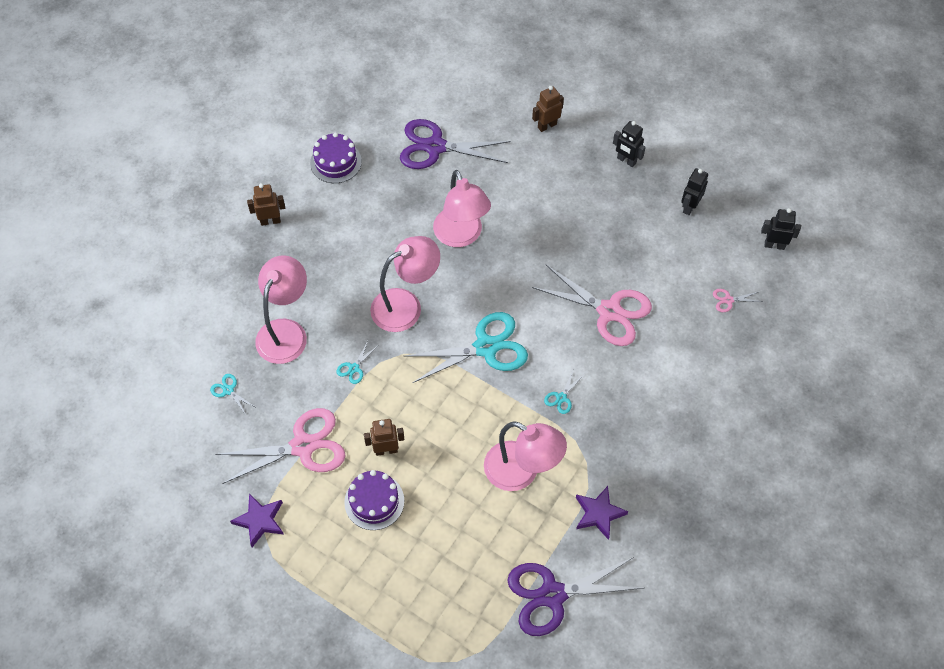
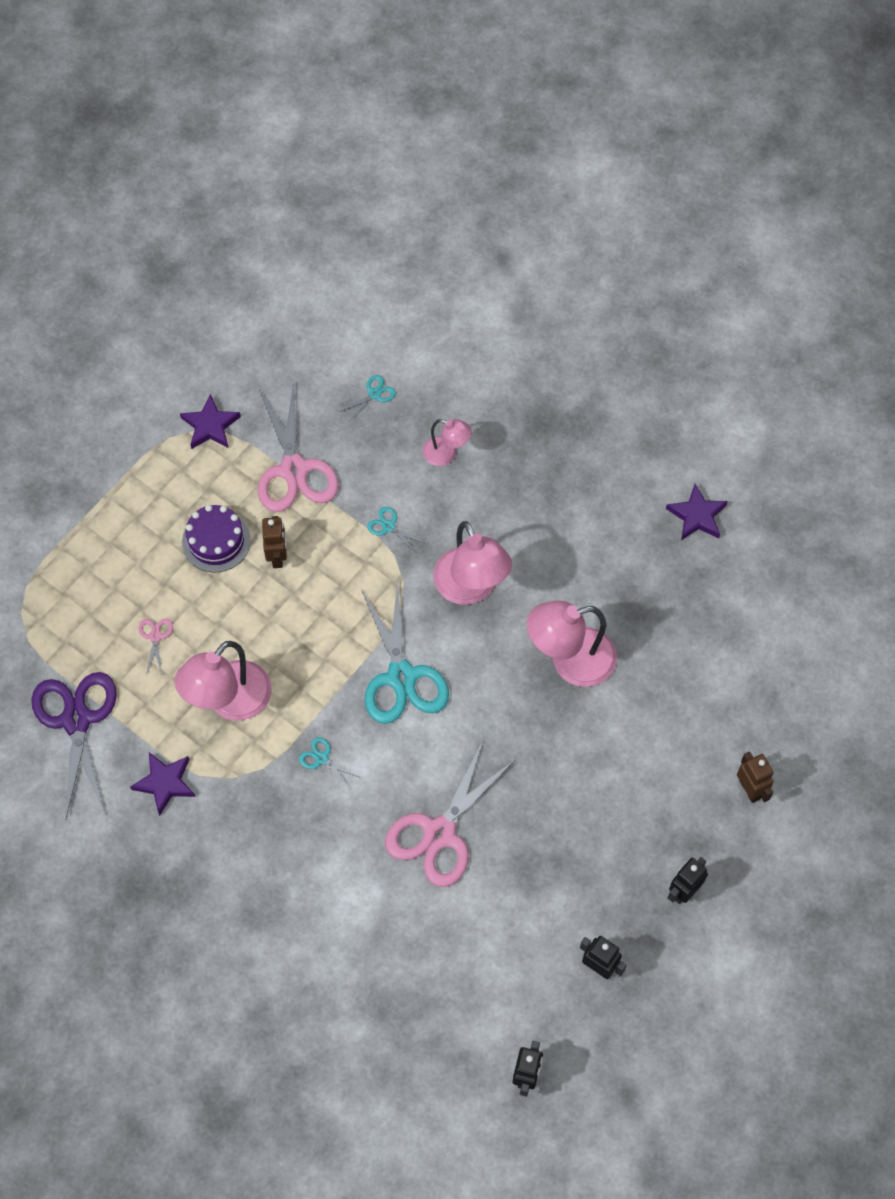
camera: 95 degrees right, 5 degrees up
brown robot [247,183,285,226] -> none
pink lamp [255,255,307,364] -> pink lamp [423,419,472,466], size x0.55
purple cake [310,132,362,183] -> purple star [666,484,728,540]
purple scissors [400,119,511,169] -> none
pink scissors [713,289,762,312] -> pink scissors moved to [139,619,173,675]

